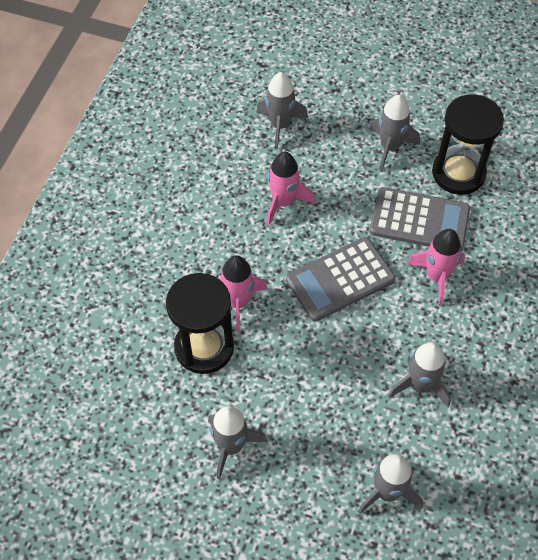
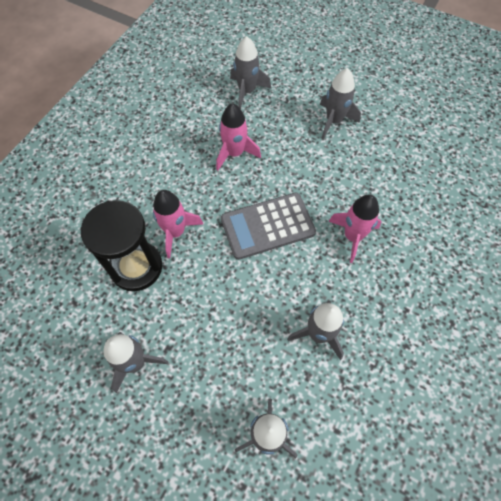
camera: 10 degrees right, 5 degrees up
grey calculator [369,187,470,252] -> none
black hourglass [432,94,504,195] -> none

